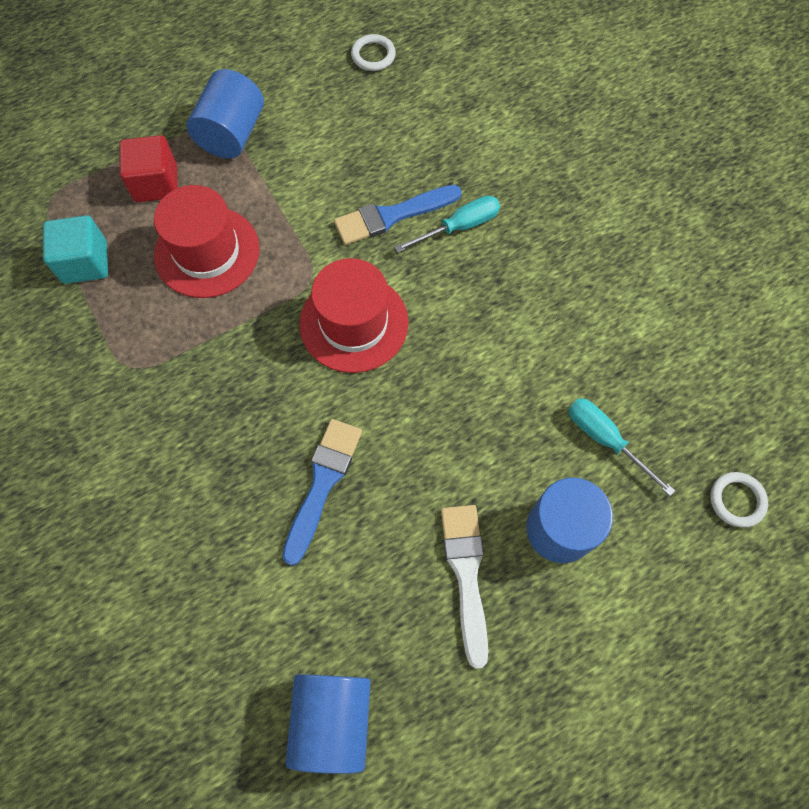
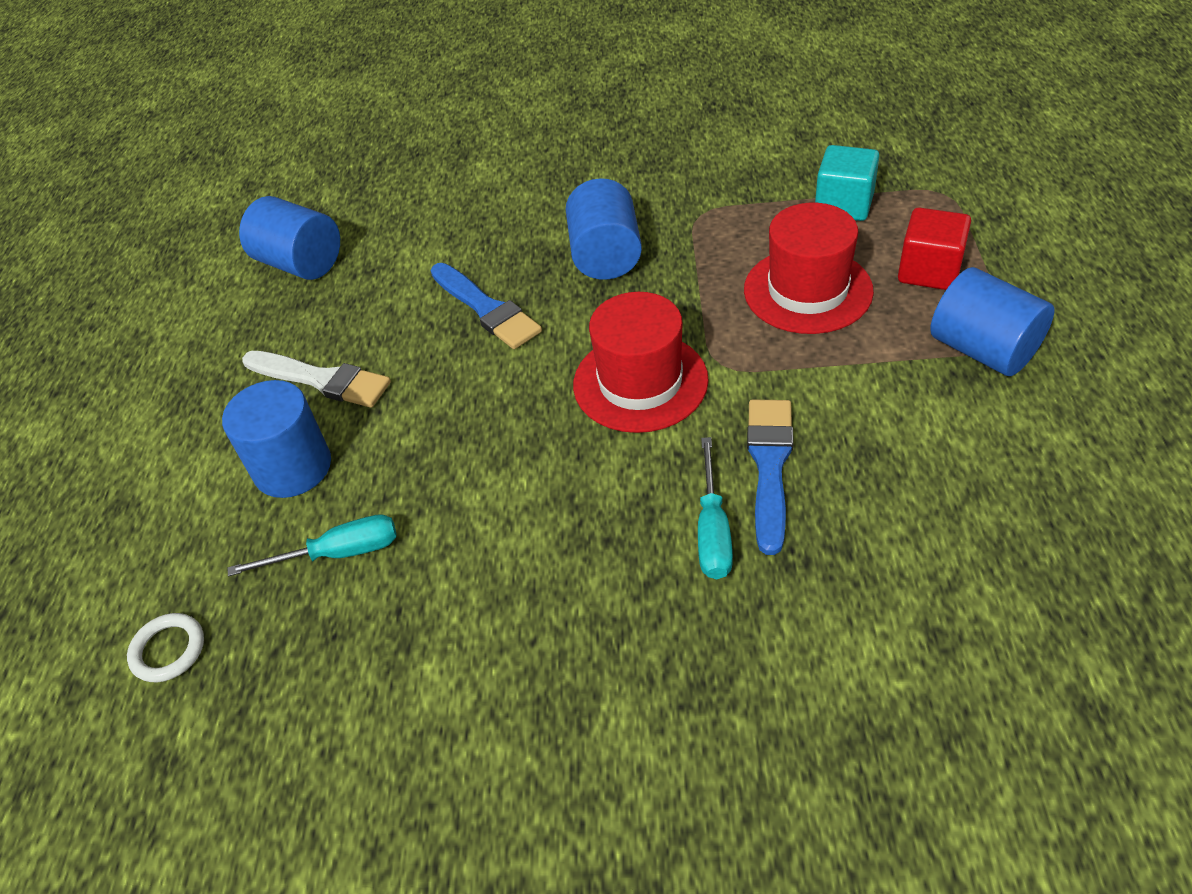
camera: 125 degrees right, 20 degrees down
white ring [351,34,396,71] -> none
none -> blue cylinder [565,178,642,280]

